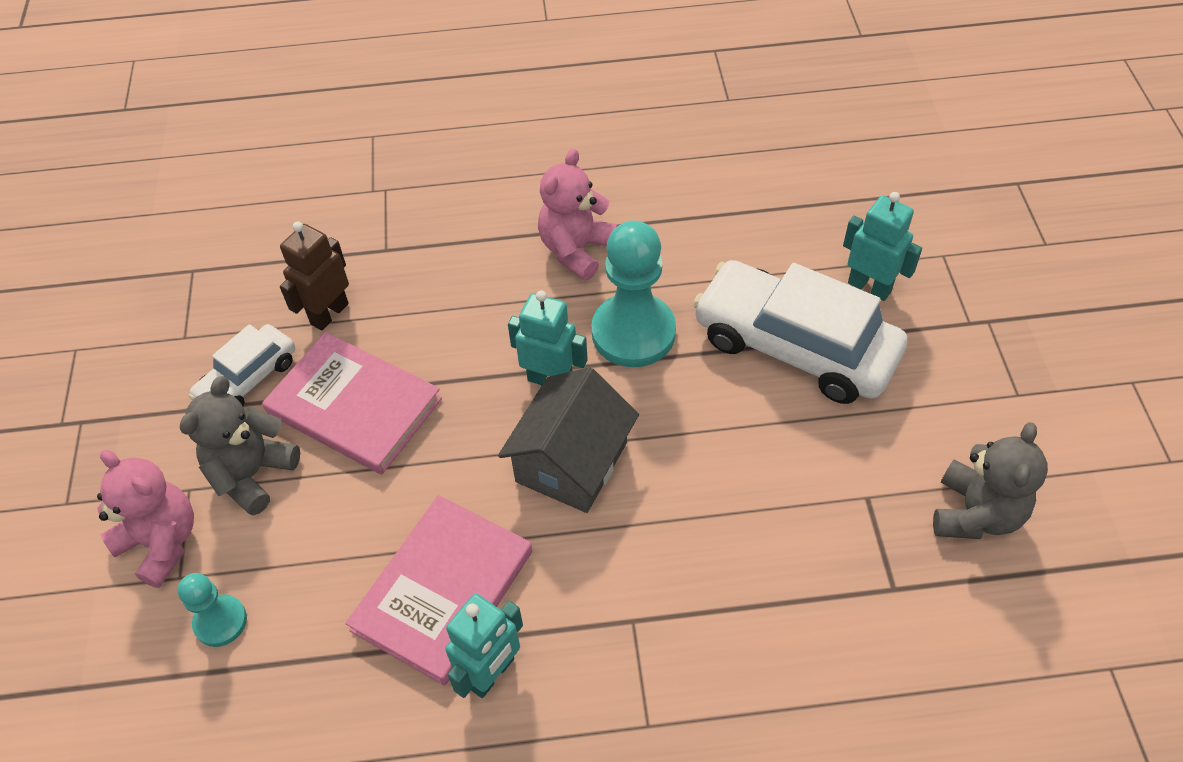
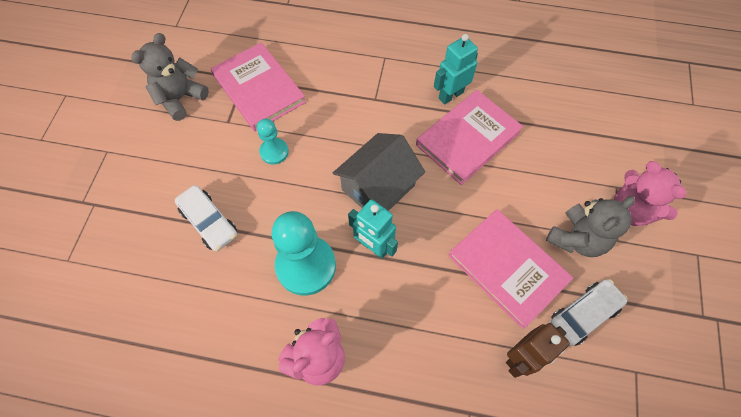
camera: 165 degrees left, 10 degrees up
turquoise pawn [178,573,247,647] -> turquoise pawn moved to [257,119,289,165]
white car [693,260,908,404] -> white car [175,185,237,251], size x0.54
turquoise robot [843,192,922,301] -> none
none -> pink book [211,42,306,131]

